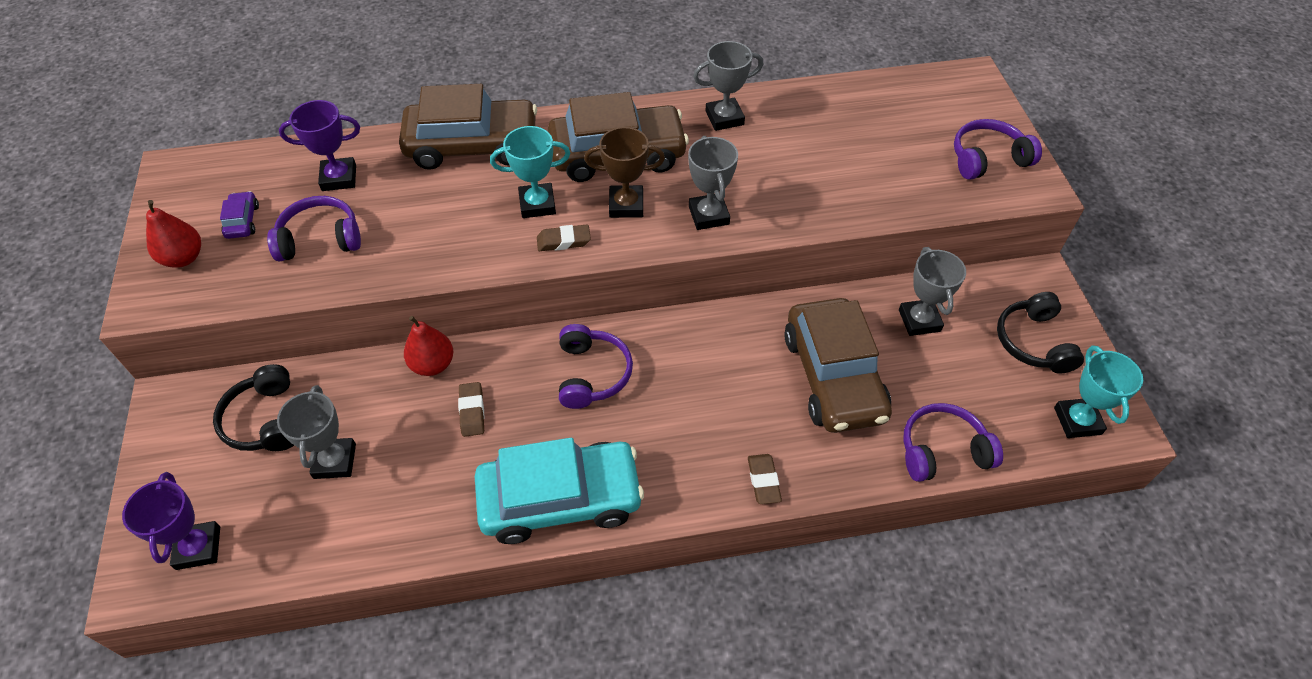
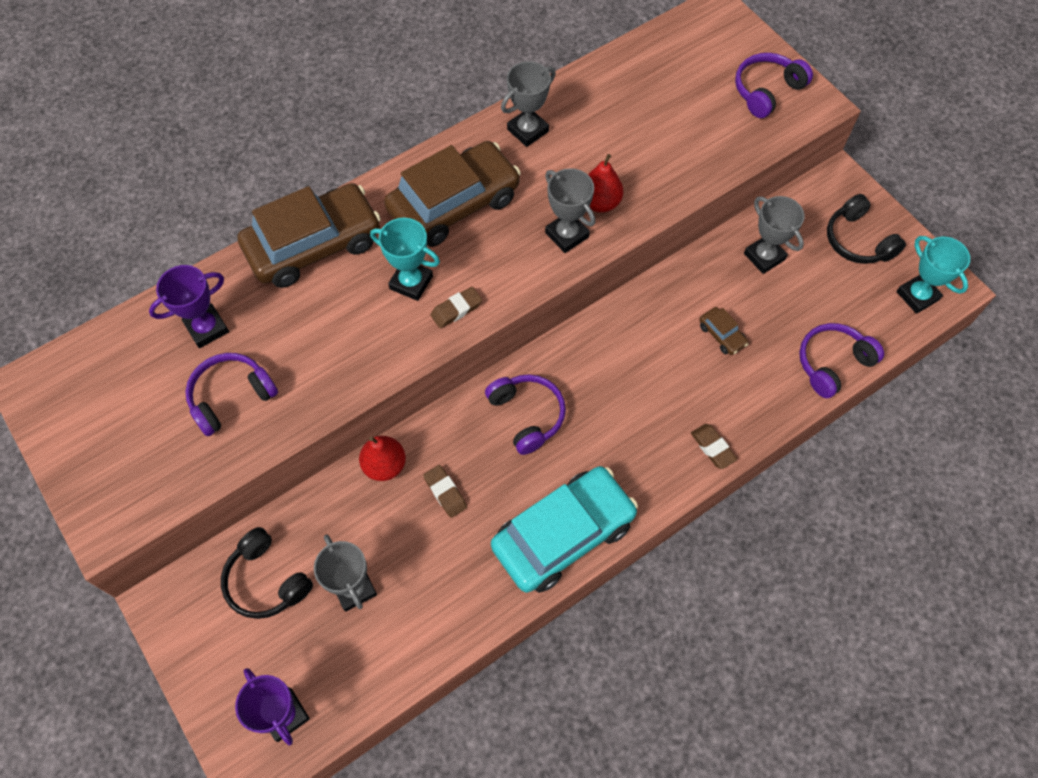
camera: 25 degrees left, 10 degrees up
red pear [146,200,201,268] -> red pear moved to [588,154,623,213]
purple car [220,191,259,239] -> none
turquoise trophy [490,126,570,218] -> turquoise trophy turned 60 degrees clockwise [370,218,440,301]
brown trophy [584,127,665,218] -> none
brown car [784,298,892,433] -> brown car [699,307,748,355], size x0.40

